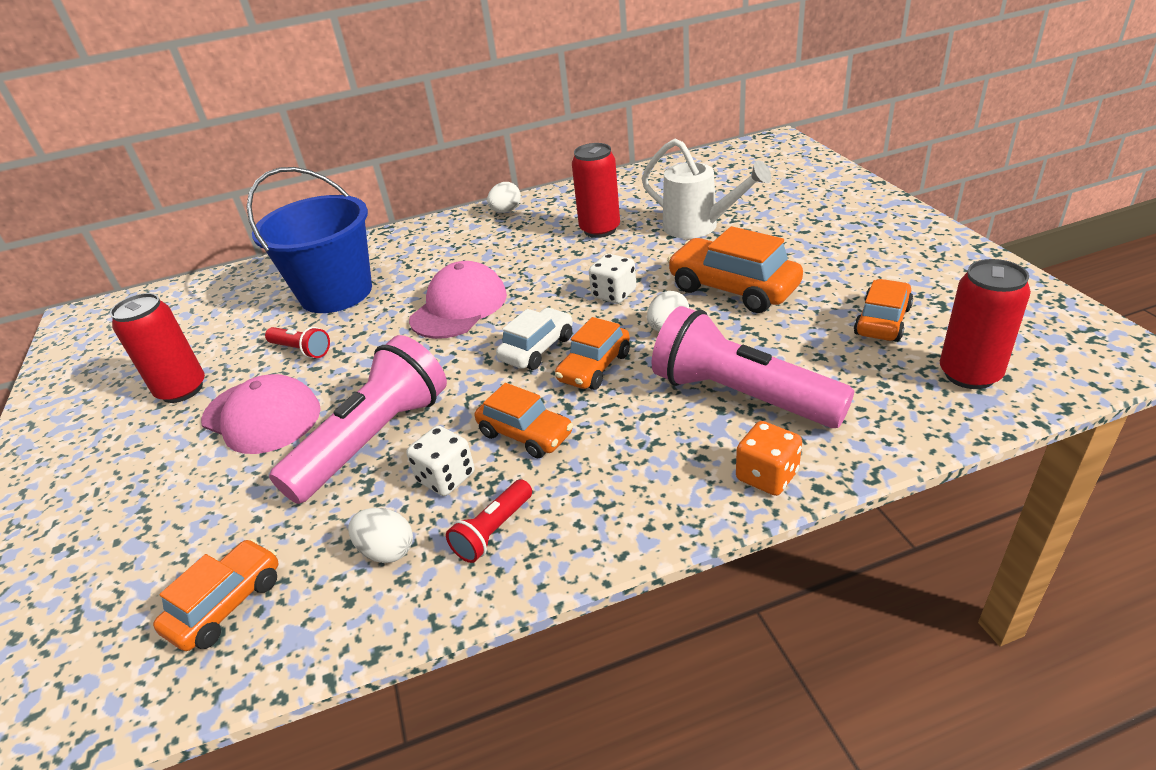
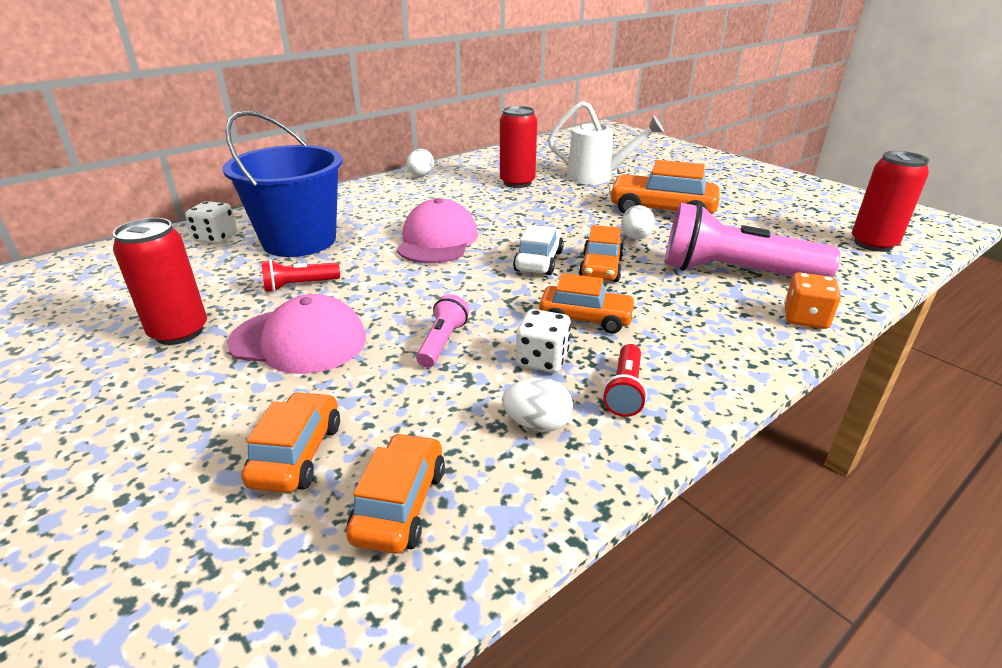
camera: 25 degrees left, 5 degrees down
red flashlight [265,327,330,358] -> red flashlight turned 150 degrees clockwise [261,259,340,292]
pink flashlight [269,335,447,504] -> pink flashlight [416,294,469,368], size x0.46
white dice [589,254,636,304] -> white dice moved to [185,201,237,244]
orange car [854,279,913,342] -> orange car moved to [241,391,340,493]

